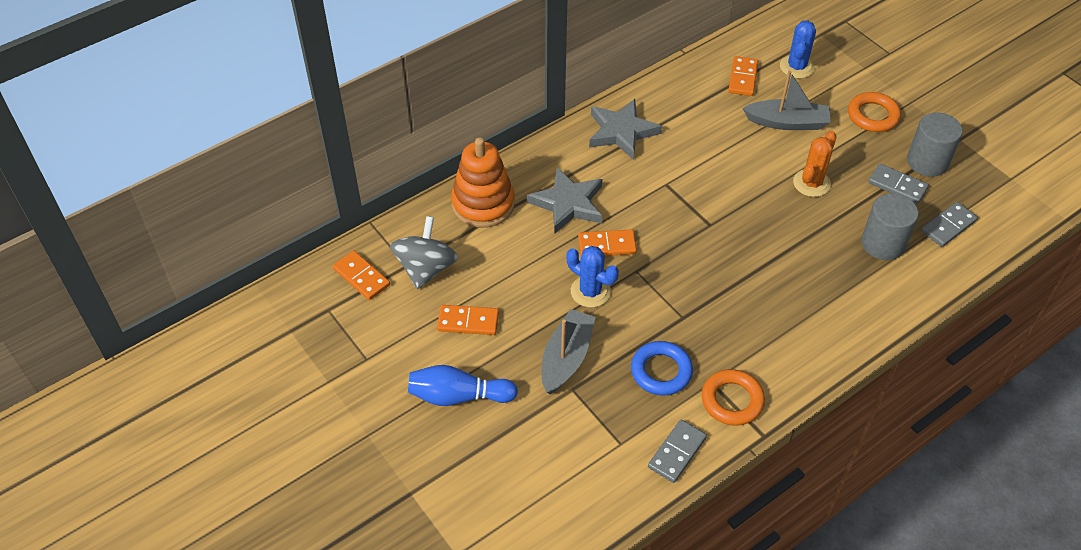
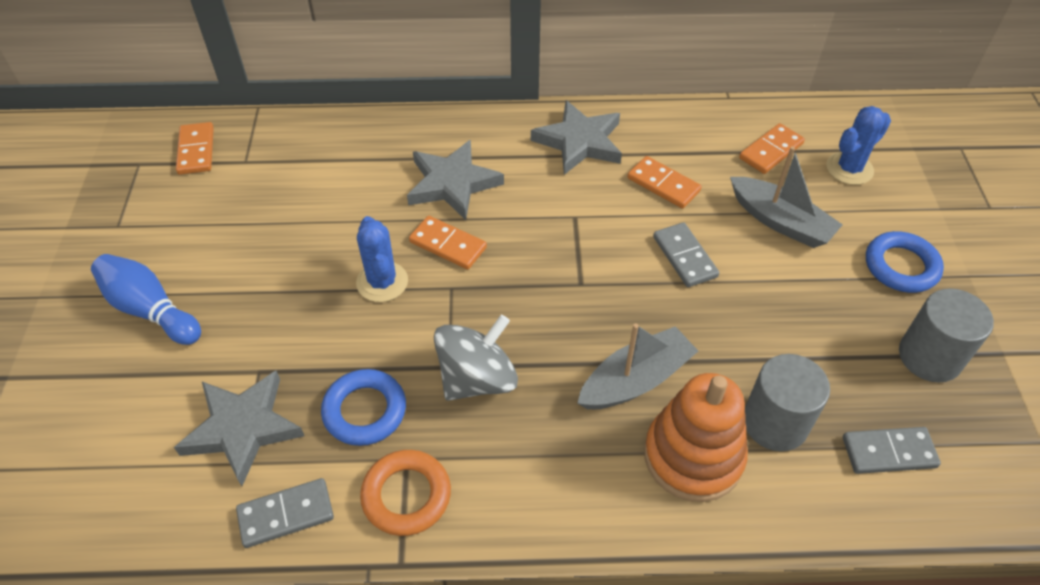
camera: 35 degrees right, 0 degrees up
grey spinning top [390,216,458,289] -> grey spinning top moved to [434,315,518,401]
orange domino [437,305,499,335] -> orange domino moved to [627,156,702,209]
orange stacking toy [451,138,515,228] -> orange stacking toy moved to [644,373,748,502]
grey boat [542,309,596,394] -> grey boat moved to [577,324,698,409]
orange cactus [793,131,837,197] -> none
orange ring [848,92,901,132] -> blue ring [866,231,944,293]
grey domino [868,164,929,204] -> grey domino moved to [653,222,719,287]
none -> grey star [174,370,304,486]

